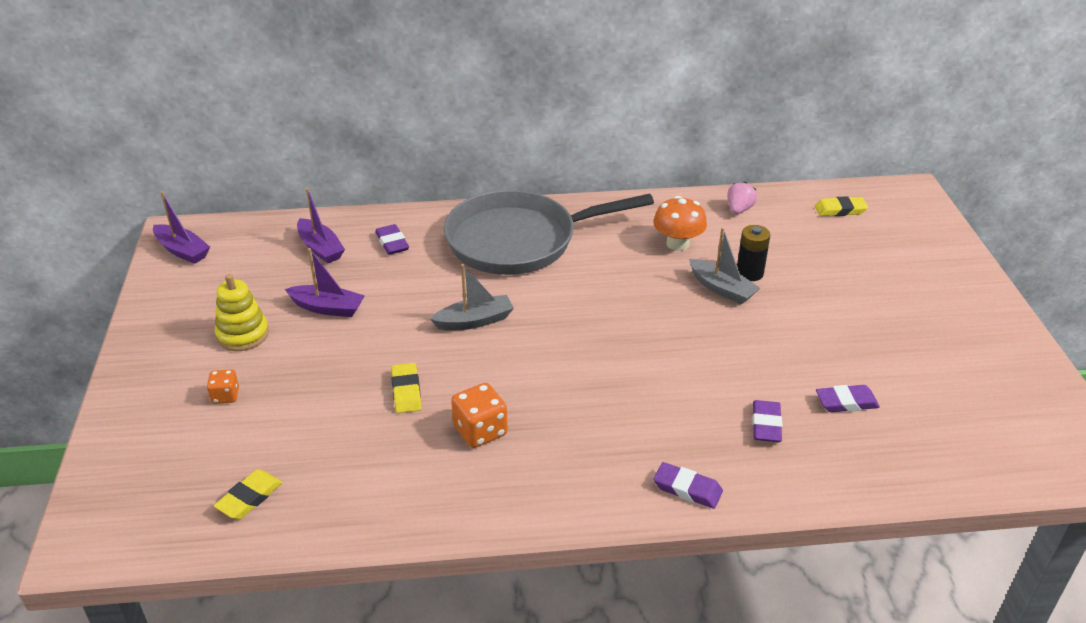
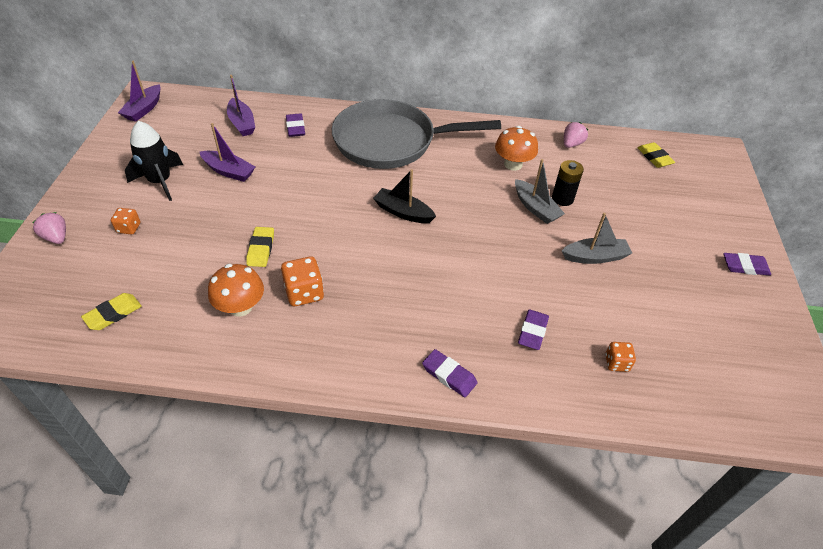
camera: 10 degrees right, 10 degrees up
purple boat [153,191,210,264] -> purple boat turned 60 degrees clockwise [118,61,161,122]
yellow stacking toy [214,274,269,351] -> black rocket [125,121,183,201]
grey boat [430,264,514,331] -> grey boat moved to [562,213,632,264]
yellow eraser [815,196,868,216] -> yellow eraser turned 60 degrees clockwise [637,142,675,168]
purple eraser [816,385,880,412] -> purple eraser moved to [723,253,771,275]
none -> pink strawberry [32,212,66,244]
none -> orange mushroom [208,264,264,317]
none -> black boat [373,169,436,223]
none -> orange dice [605,342,636,372]

